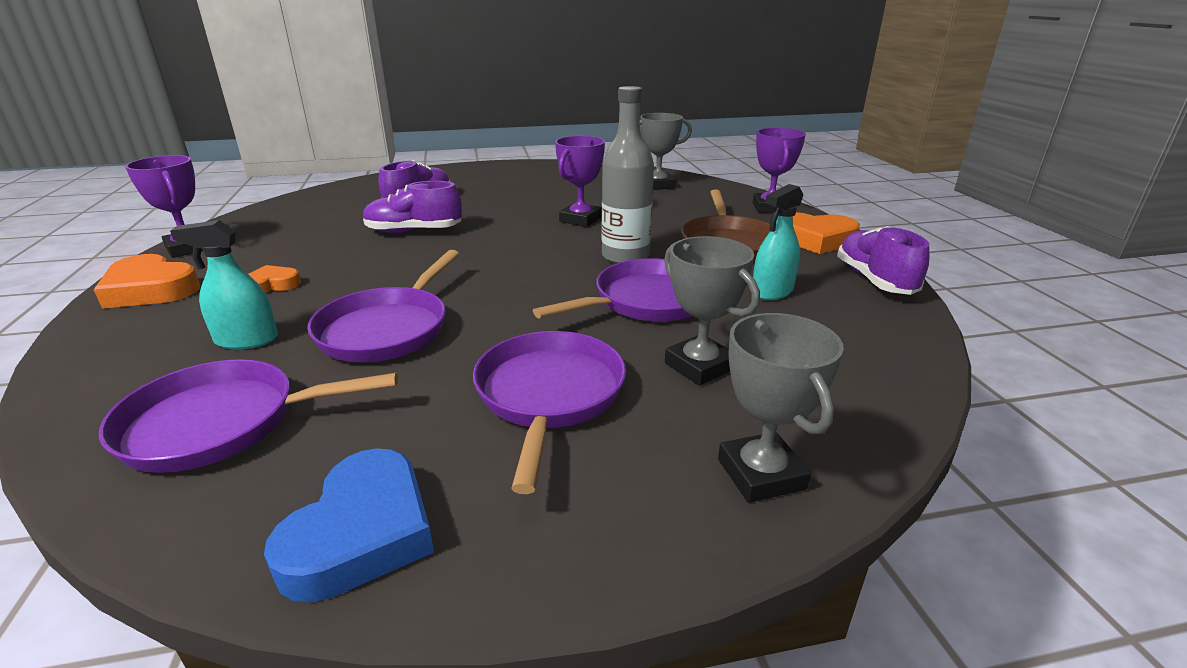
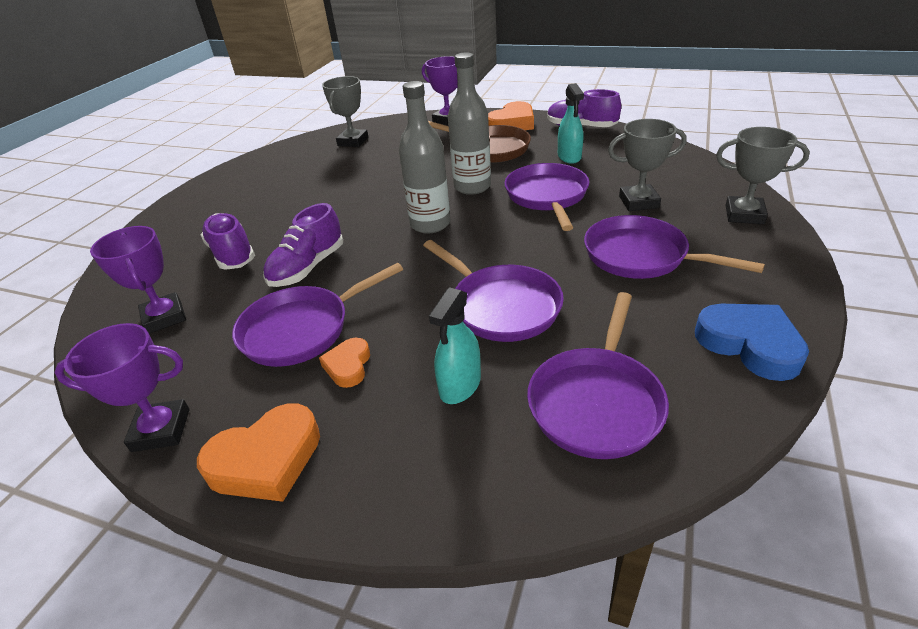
camera: 55 degrees left, 10 degrees up
purple trophy [555,136,605,227] -> purple trophy moved to [90,226,186,334]
none -> purple pan [232,263,403,367]
none -> grey bottle [399,81,450,234]

